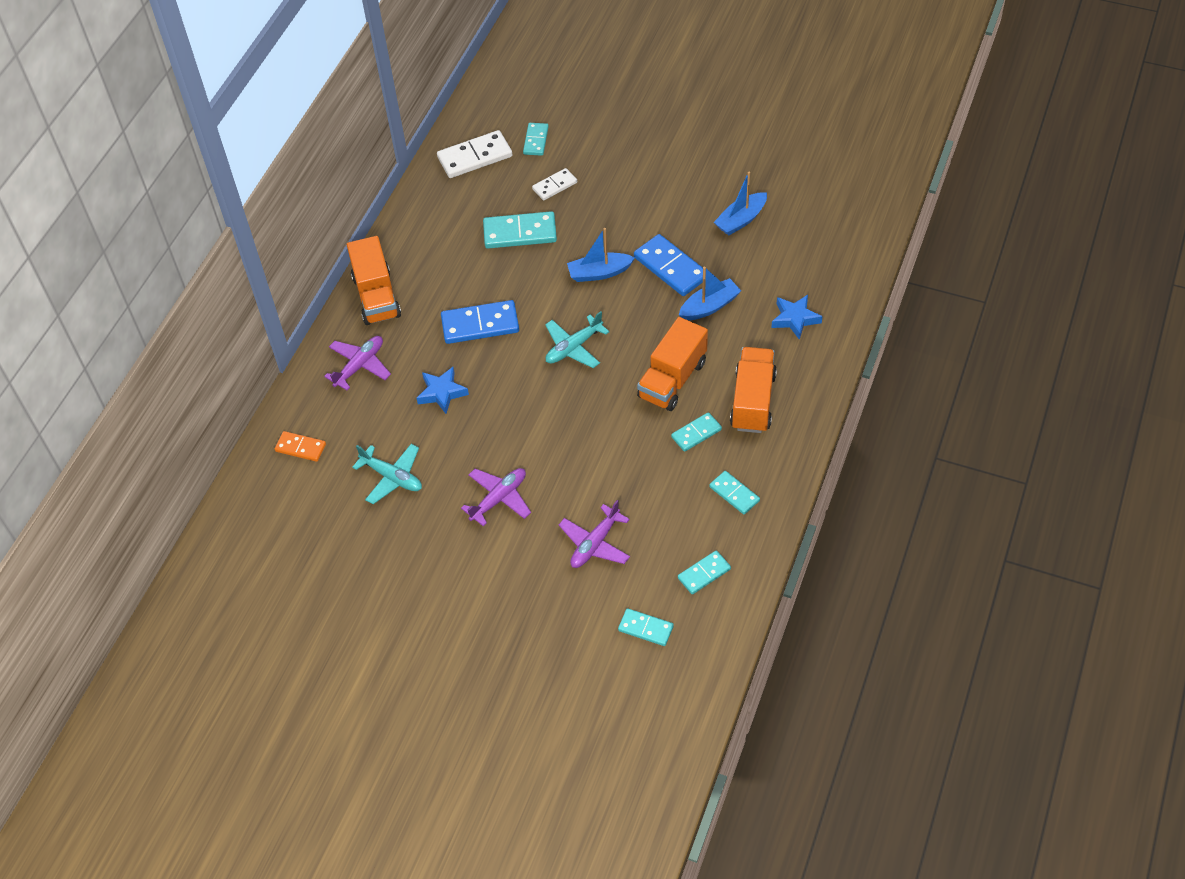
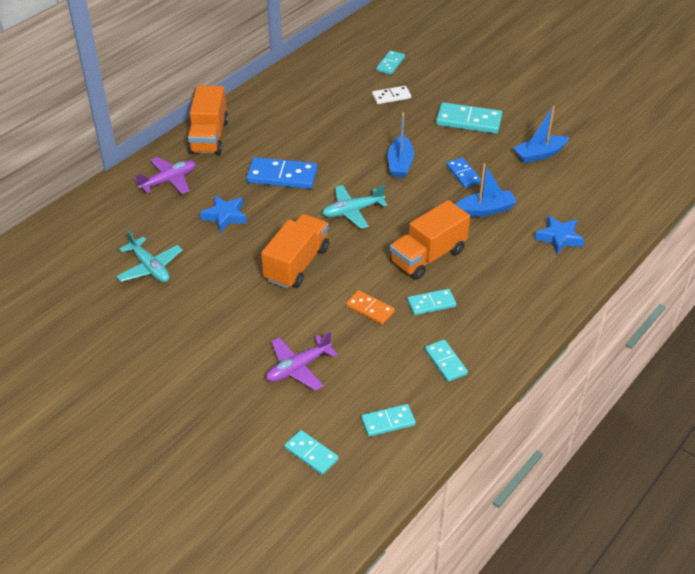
camera: 15 degrees right, 10 degrees down
orange domino [275,431,326,462] -> orange domino moved to [346,290,395,325]
white domino [437,130,512,178] -> none
purple plane [461,468,531,526] -> none
turquoise domino [483,211,557,249] -> turquoise domino moved to [436,102,502,134]
blue boat [567,228,635,282] -> blue boat turned 90 degrees counterclockwise [388,112,414,178]
blue domino [634,234,703,296] -> blue domino [446,158,481,188], size x0.60
orange truck [730,347,777,433] -> orange truck moved to [261,214,329,289]

